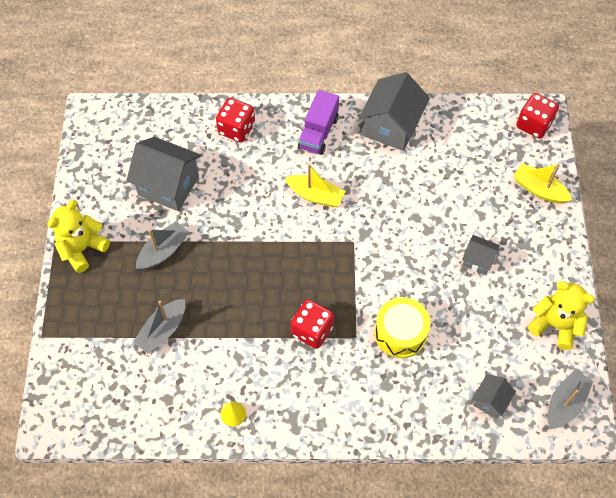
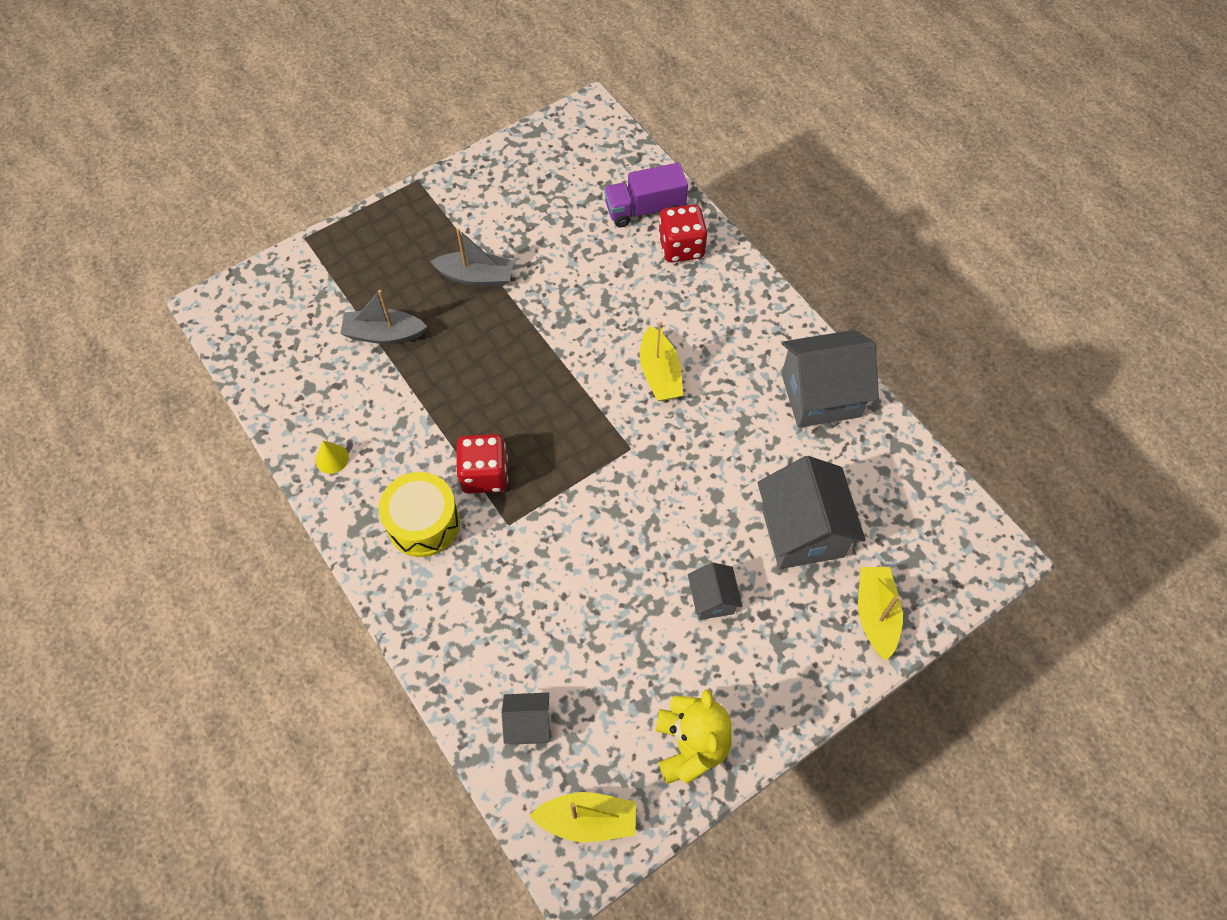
camera: 55 degrees right, 0 degrees up
yellow teddy bear [47,200,110,273] -> none
grey house [126,137,201,211] -> grey house moved to [758,456,865,569]
purple truck [298,90,339,155] -> purple truck moved to [604,163,688,227]
yellow drum [375,297,430,358] -> yellow drum moved to [379,472,460,557]
red dice [516,93,559,139] -> none
grey boat [547,369,593,429] -> yellow boat [529,792,636,842]

